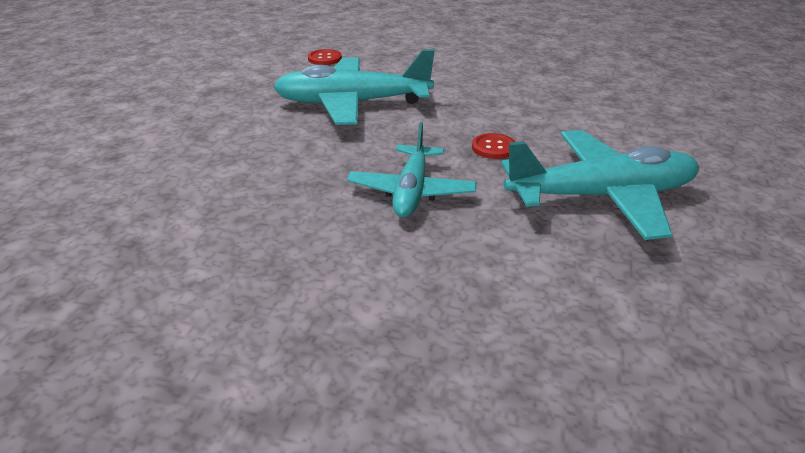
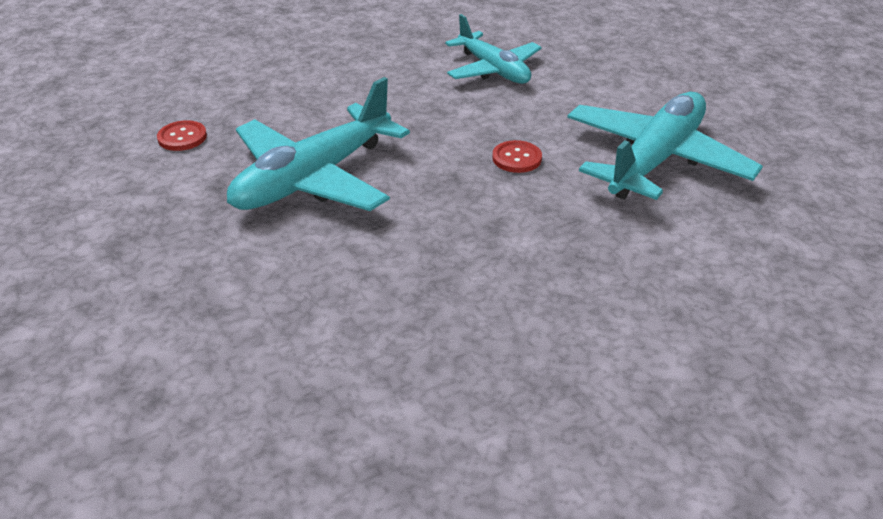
camera: 45 degrees left, 5 degrees up
turquoise plane [347,122,477,217] -> turquoise plane moved to [445,14,541,84]

